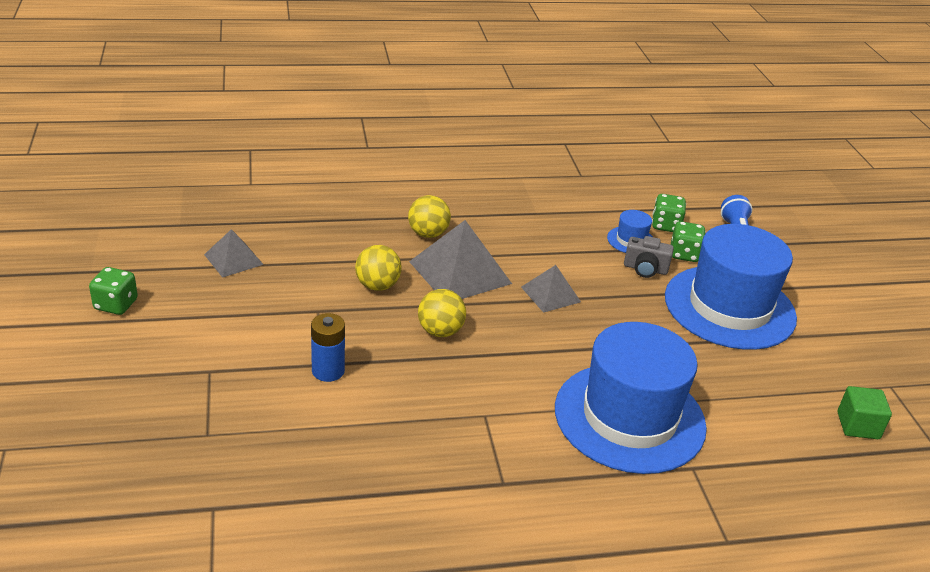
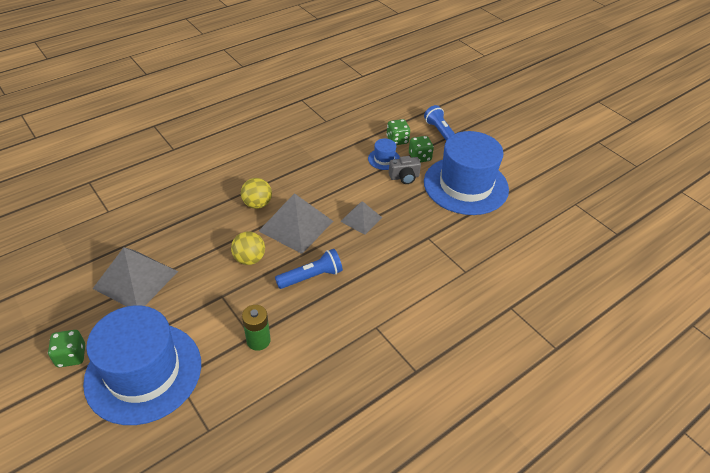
camera: 25 degrees left, 10 degrees up
grey pyramid [204,229,264,278] -> grey pyramid [93,247,178,306], size x1.74
blue battery [311,313,345,382] -> green battery [242,305,271,351]
yellow ball [418,289,466,337] -> blue flashlight [275,249,343,289]
blue hat [555,322,707,474] -> blue hat moved to [83,305,201,425]
green cube [838,386,892,439] -> none

